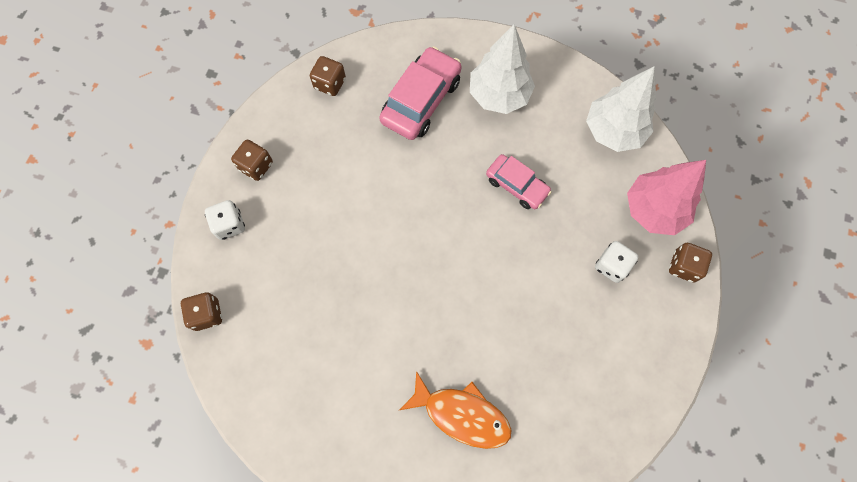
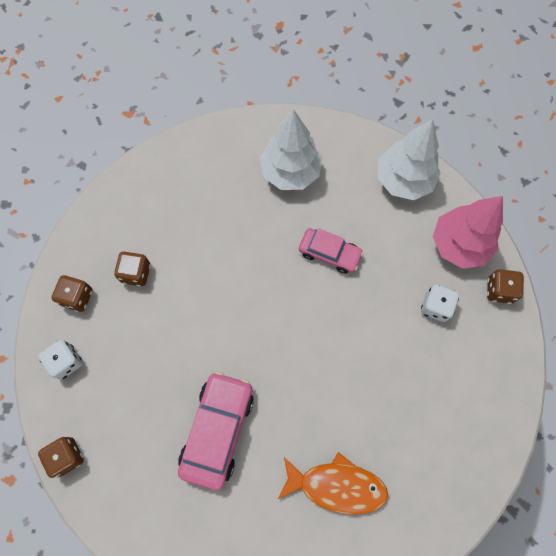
camera: 15 degrees left, 0 degrees up
brown dice [310,56,346,96] -> brown dice moved to [114,252,151,286]
pink car [379,46,462,140] -> pink car moved to [178,371,254,490]

